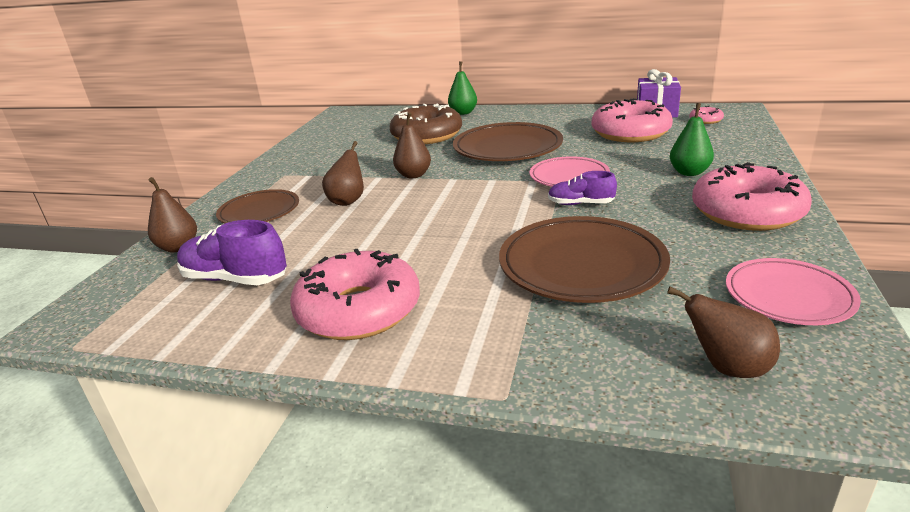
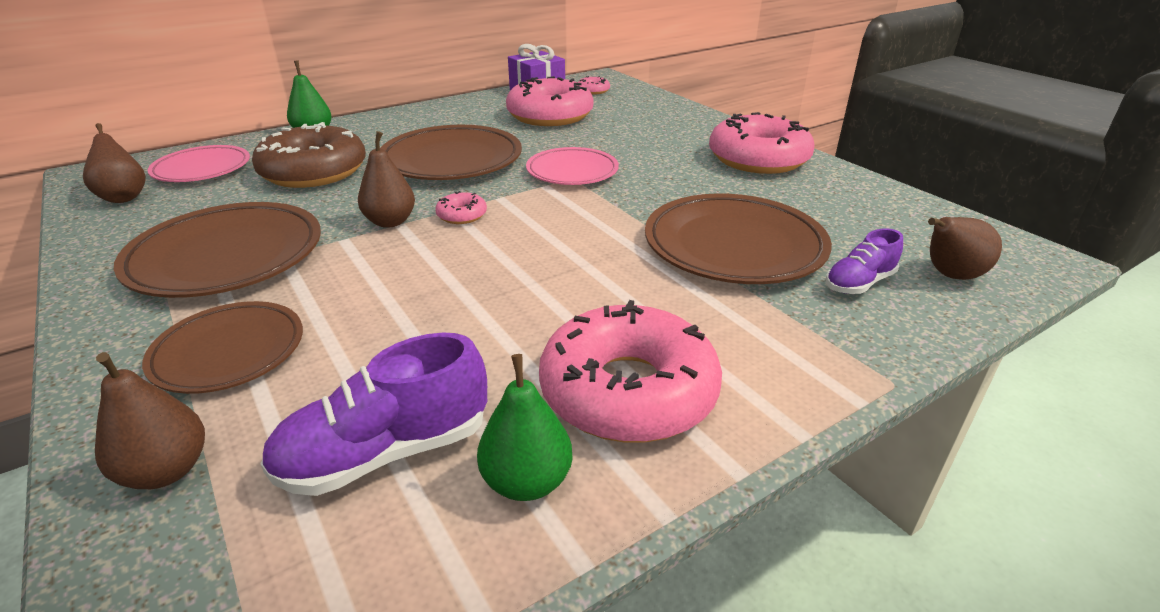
camera: 50 degrees left, 5 degrees up
brown pear [322,141,364,206] -> brown pear moved to [83,123,146,203]
purple shoe [548,171,617,205] -> purple shoe moved to [825,228,903,294]
green pear [670,103,714,176] -> green pear moved to [477,354,573,501]
pink plate [726,258,861,325] -> pink plate moved to [148,145,250,182]
none -> brown plate [114,202,321,298]
none -> pink donut [435,191,487,224]

